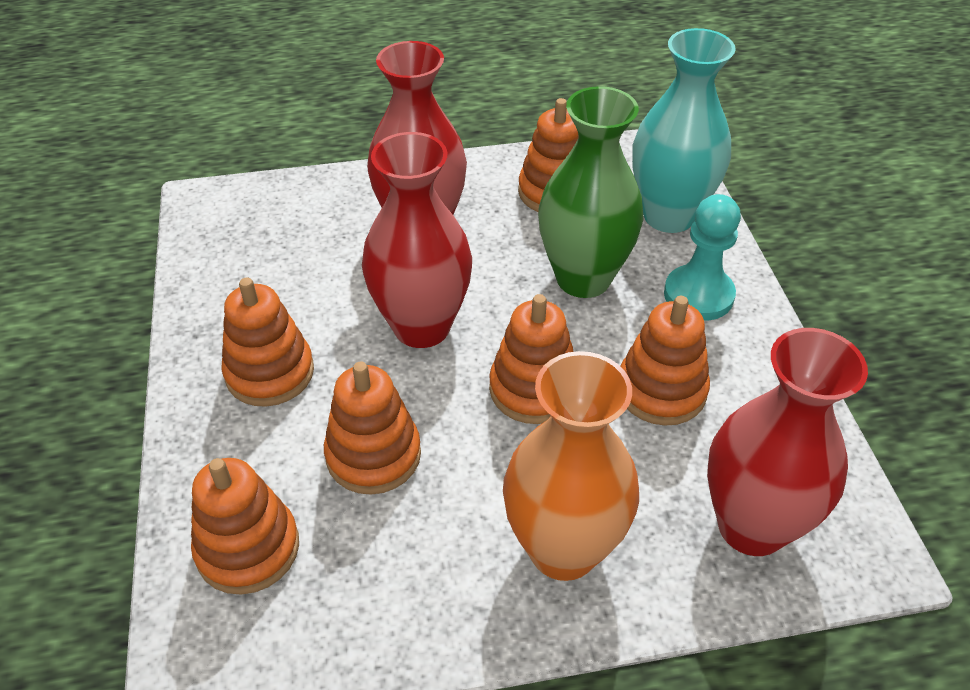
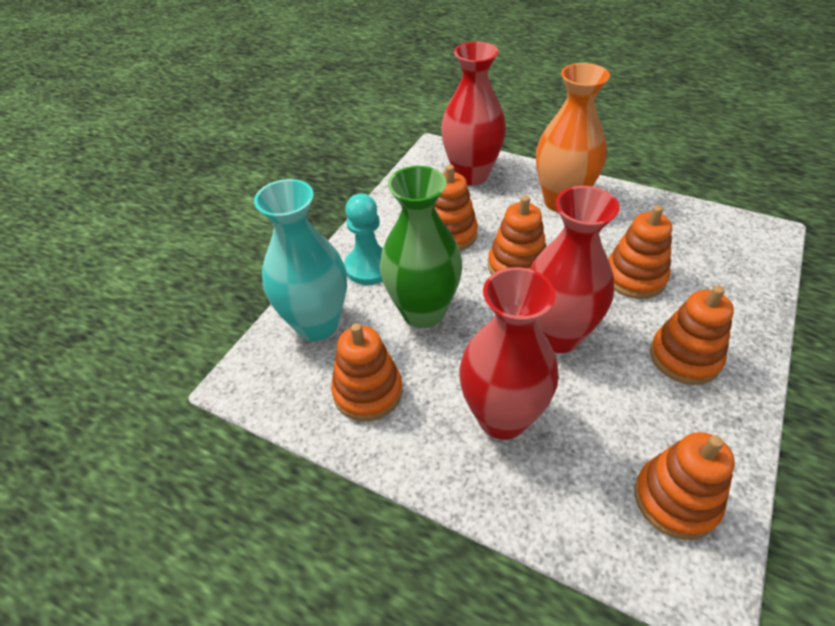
camera: 140 degrees left, 0 degrees up
orange stacking toy [191,458,299,595] -> orange stacking toy moved to [635,432,735,540]

